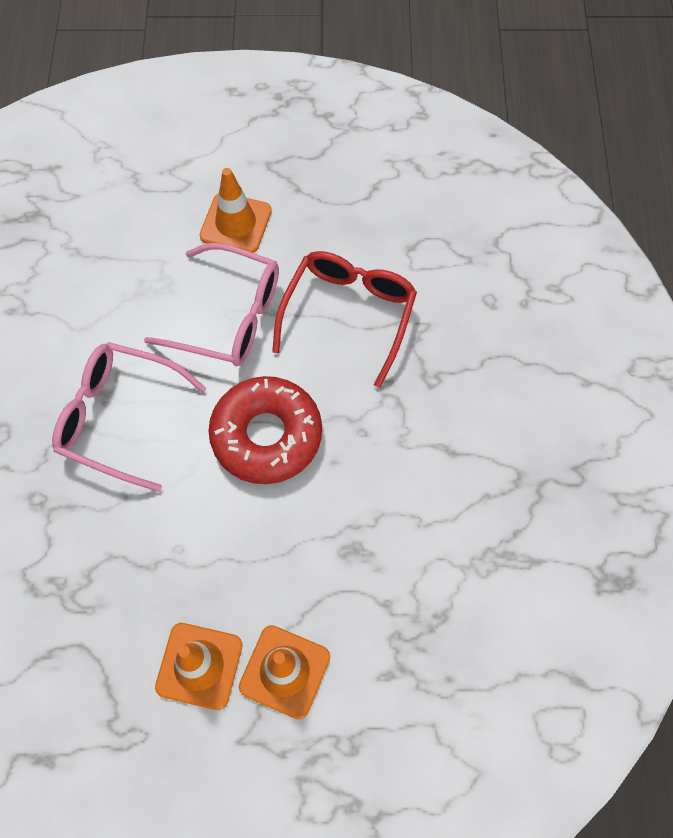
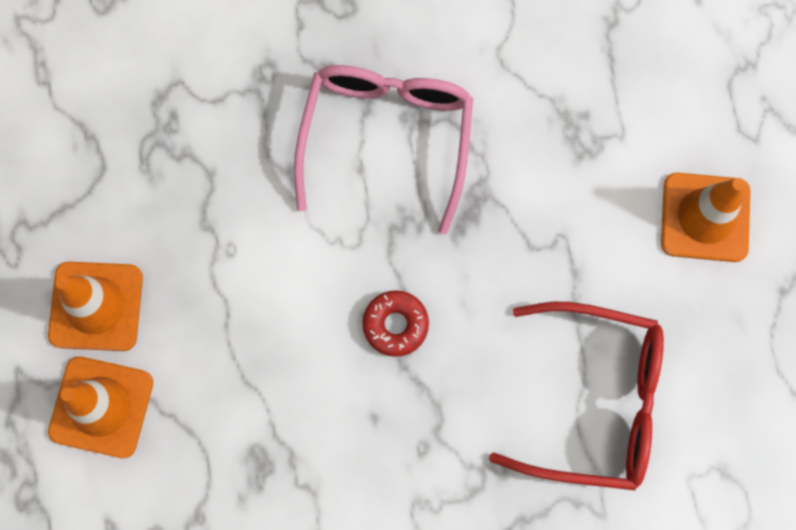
camera: 80 degrees right, 10 degrees up
pink glasses [144,243,279,366] -> none
red donut [208,376,322,484] -> red donut [362,290,429,357], size x0.45

